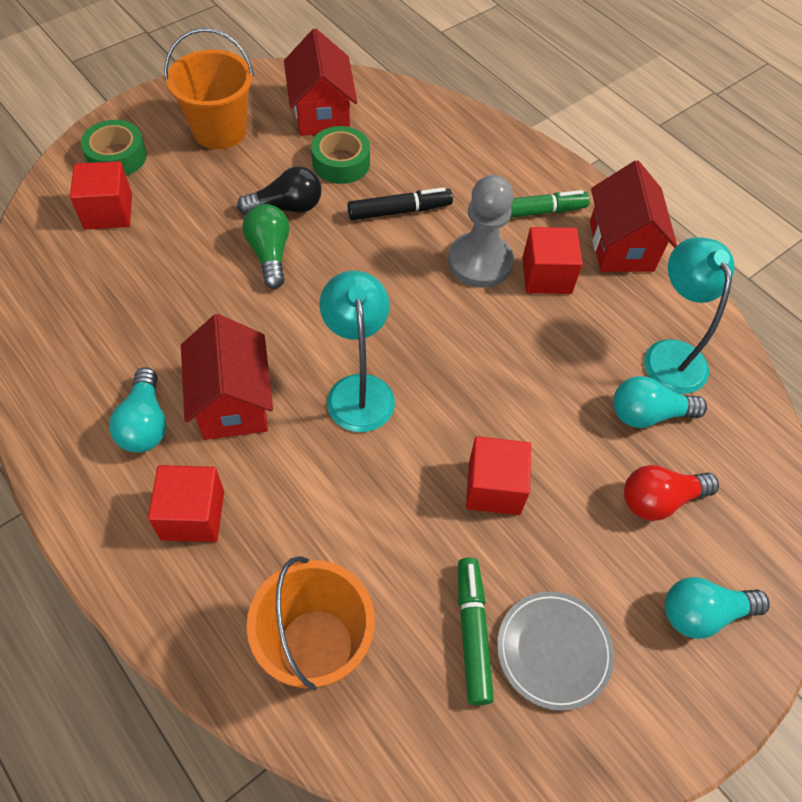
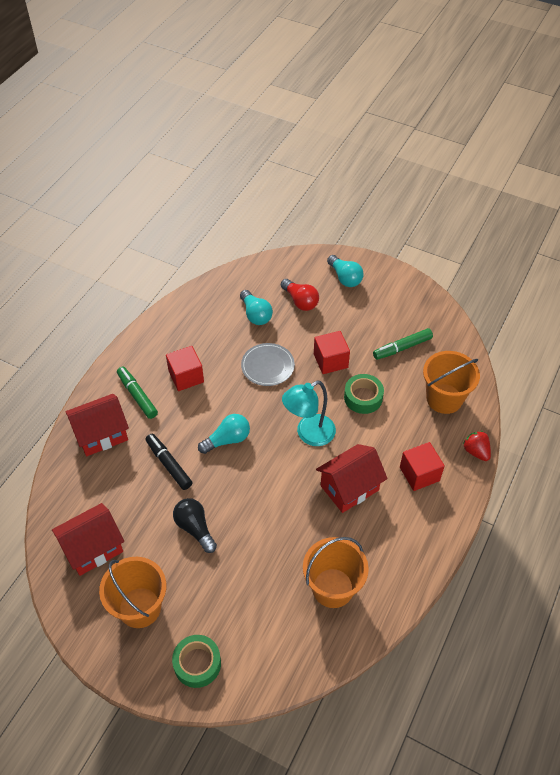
camera: 110 degrees left, 5 degrees down
red cube [70,161,132,230] -> none
turquoise light bulb [109,367,166,452] -> turquoise light bulb moved to [198,414,250,454]
green light bulb [242,204,290,289] -> none
green tape [311,126,370,184] -> green tape moved to [344,374,384,414]
grey pawn [448,175,514,288] -> none
grey plate [497,591,614,711] -> grey plate moved to [241,343,295,386]
red house [590,160,677,272] -> red house moved to [65,394,129,456]
turquoise lamp [644,237,735,394] -> none
none -> orange bucket [303,537,369,608]
none -> red strawberry [463,431,491,461]

